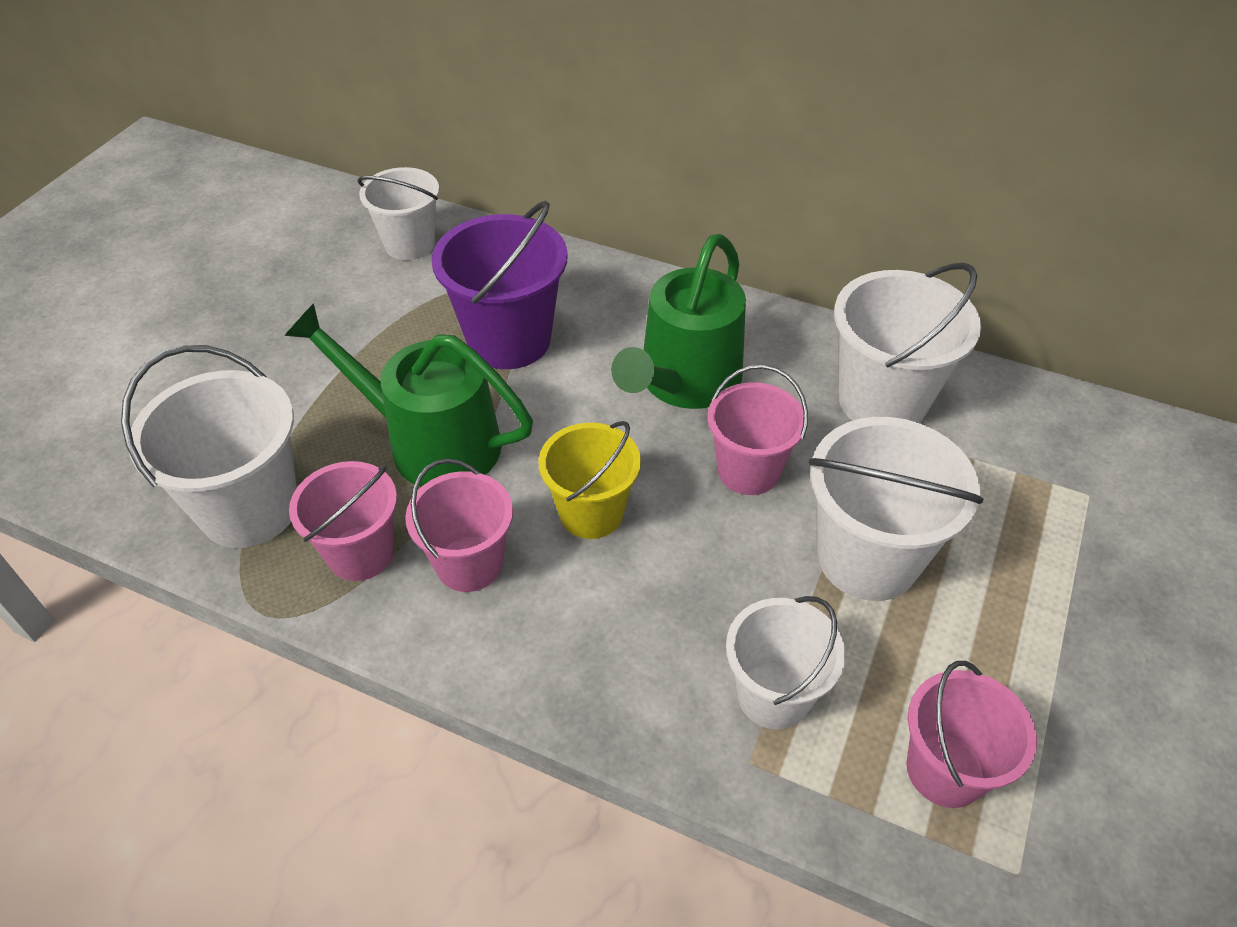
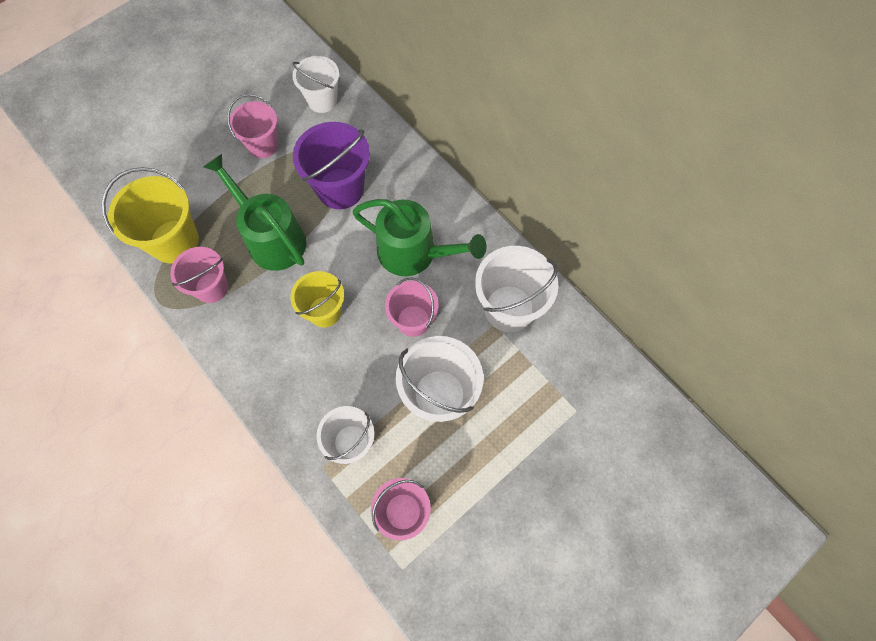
camera: 25 degrees right, 20 degrees up
white bucket [121,345,297,548] -> yellow bucket [102,167,199,263]
pink bucket [405,459,513,592] -> pink bucket moved to [227,94,278,158]
green watering can [611,234,746,409] -> green watering can turned 120 degrees counterclockwise [352,199,487,276]

